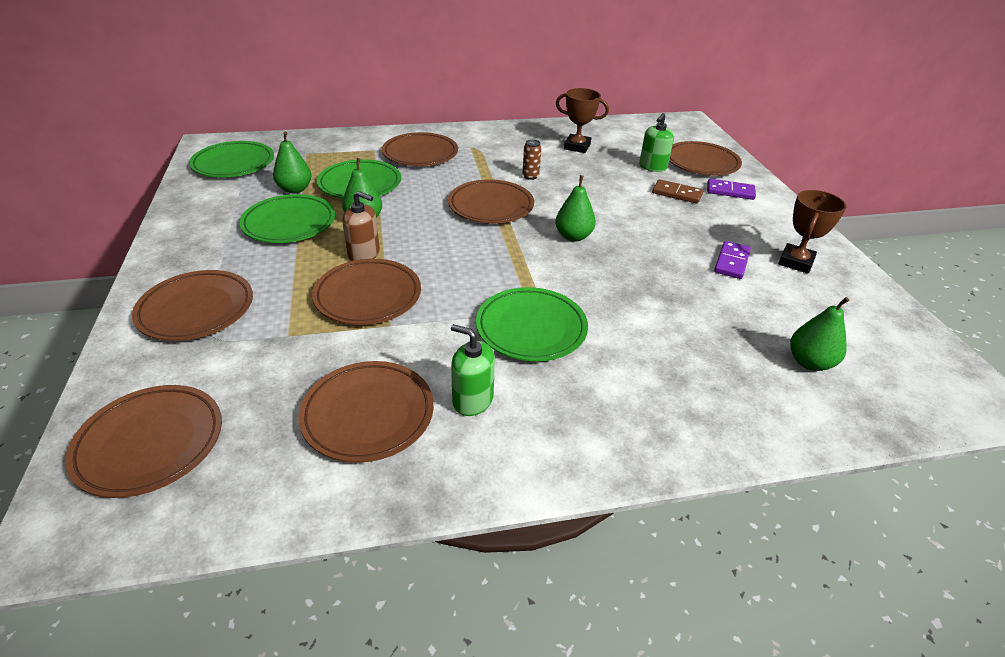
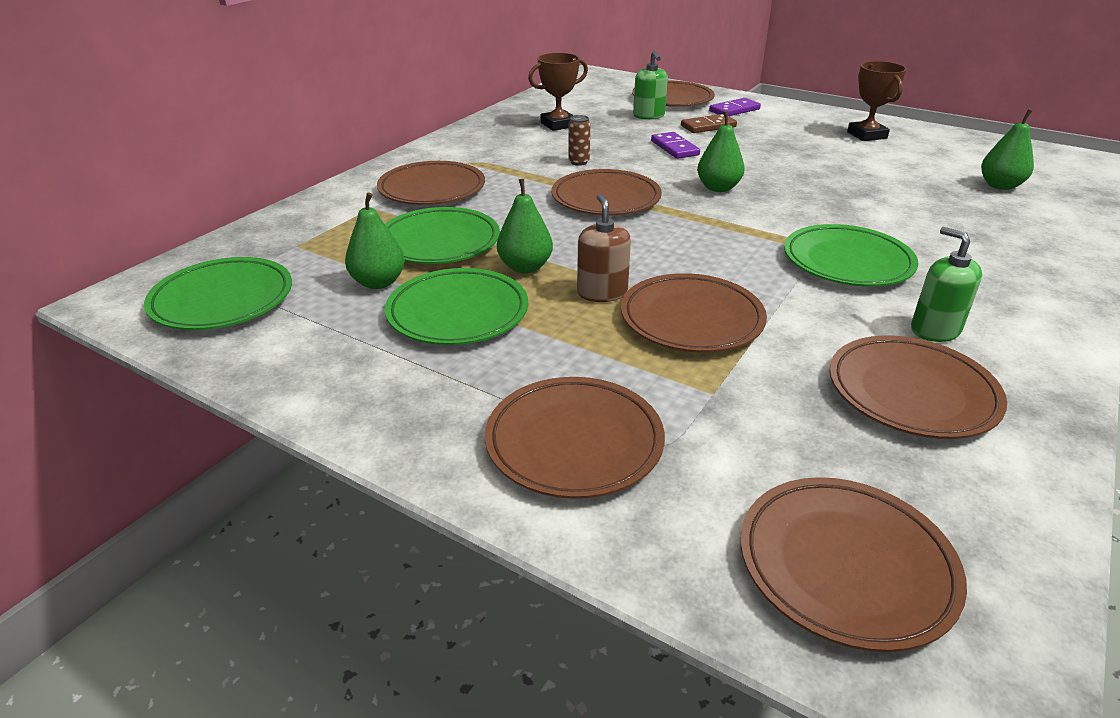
camera: 45 degrees left, 5 degrees down
brown soap dispenser [342,191,380,261] -> brown soap dispenser turned 75 degrees counterclockwise [577,194,631,302]
green soap dispenser [451,324,495,416] -> green soap dispenser turned 75 degrees clockwise [911,227,982,342]
purple domino [714,241,751,279] -> purple domino moved to [651,132,700,159]

